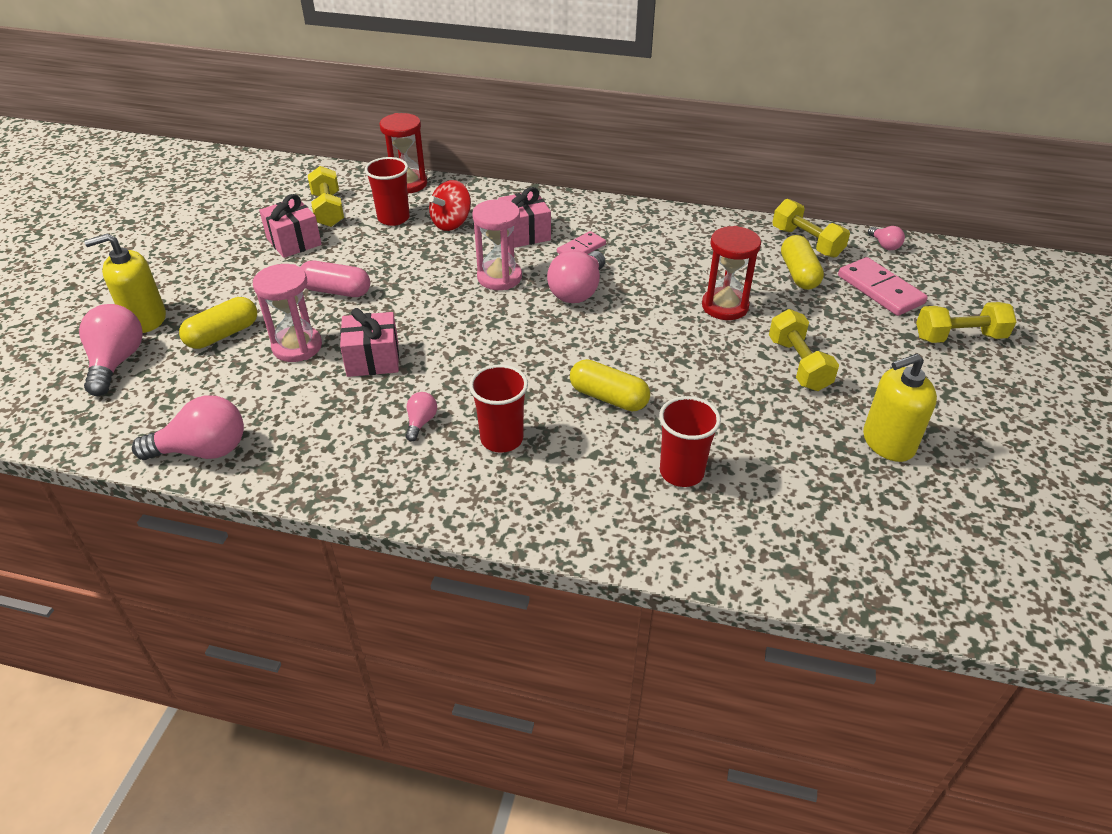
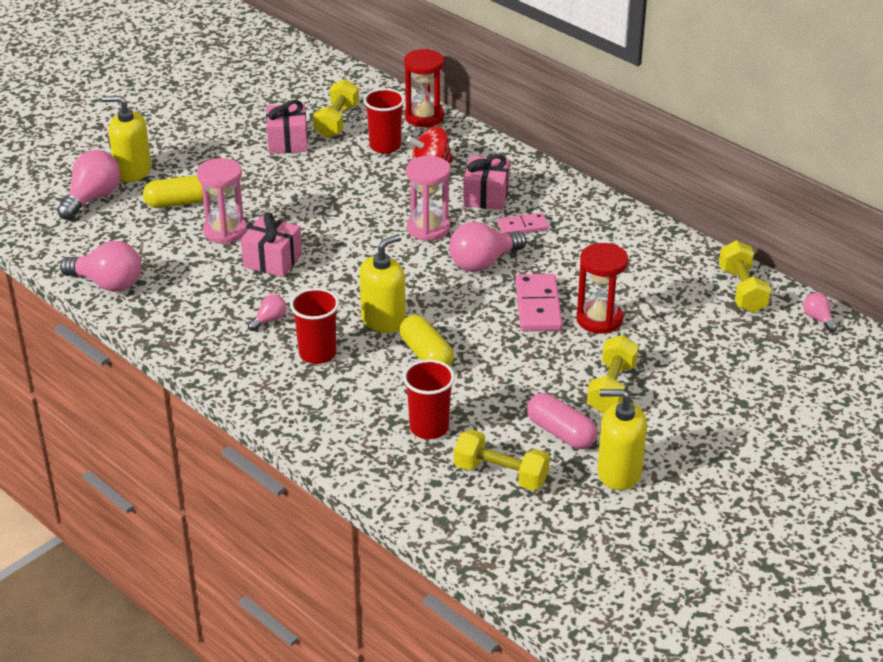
camera: 30 degrees right, 5 degrees down
pink capsule [300,261,370,297] -> pink capsule moved to [527,393,598,449]
yellow capsule [781,235,824,290] -> none
pink domino [838,257,928,316] -> pink domino moved to [515,274,563,331]
pink light bulb [868,226,905,250] -> pink light bulb turned 150 degrees clockwise [803,293,838,332]
yellow dumbbell [916,302,1016,343] -> yellow dumbbell moved to [454,429,550,491]
none -> yellow soap dispenser [359,234,406,333]

